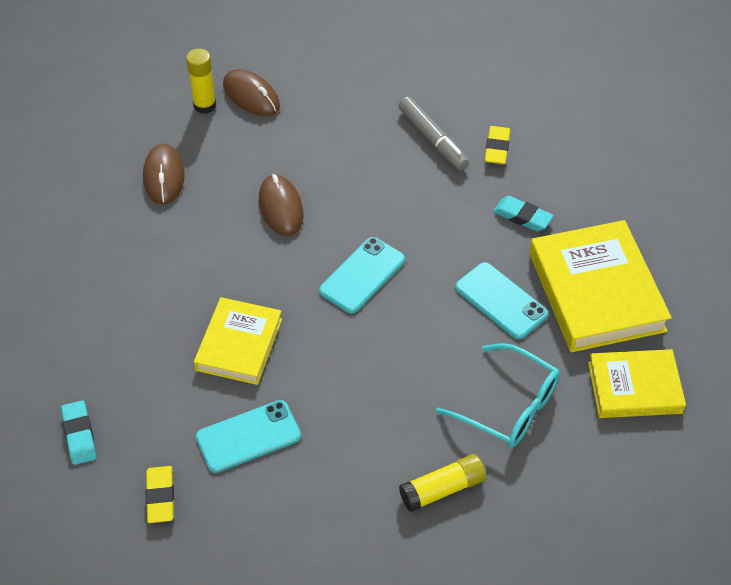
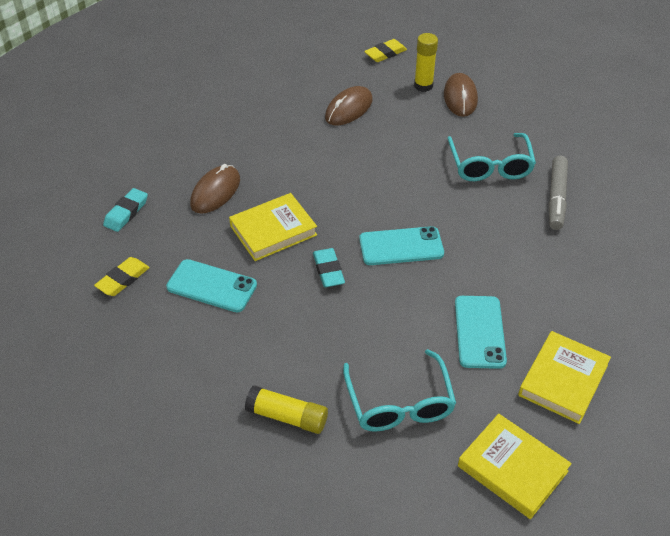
camera: 45 degrees right, 5 degrees down
brown mouse [259,174,304,236] -> brown mouse moved to [190,164,240,214]
yellow eraser [484,126,510,164] -> yellow eraser moved to [364,39,407,62]
turquoise eraser [493,196,554,231] -> turquoise eraser moved to [313,248,345,287]
yellow book [529,220,672,352] -> yellow book [518,331,611,424], size x0.63
none -> turquoise glasses [447,133,536,181]

